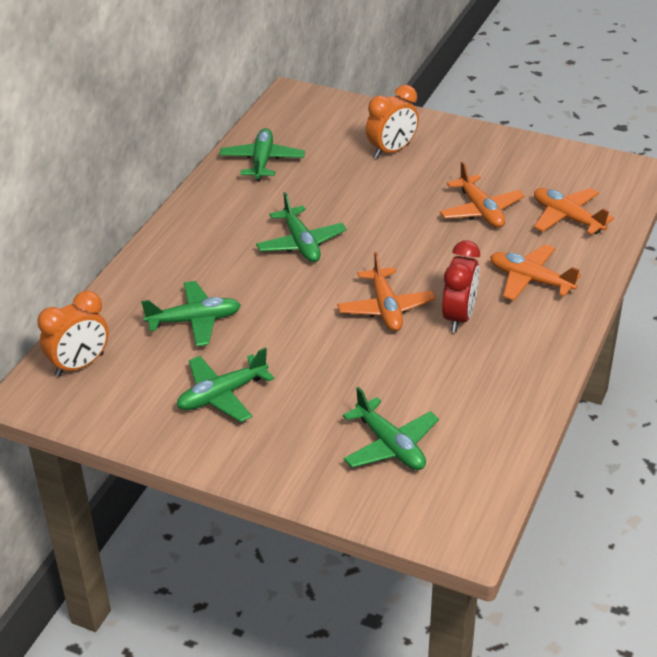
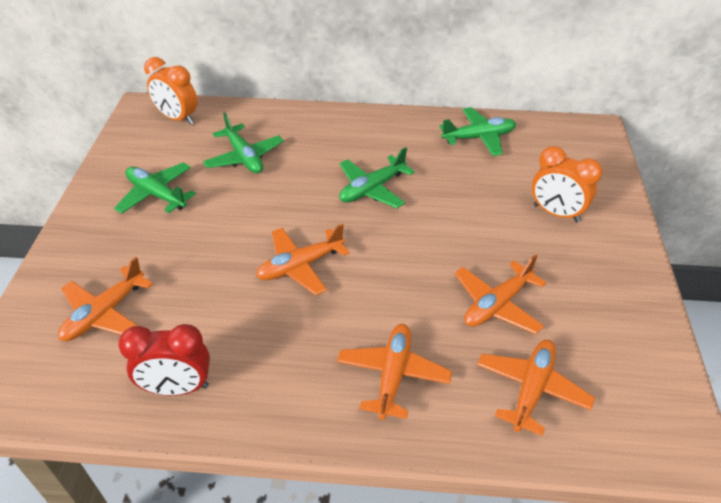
camera: 70 degrees right, 5 degrees up
green plane [343,387,439,470] -> orange plane [58,257,153,341]
red clock [442,240,480,332] -> red clock moved to [118,324,210,396]

